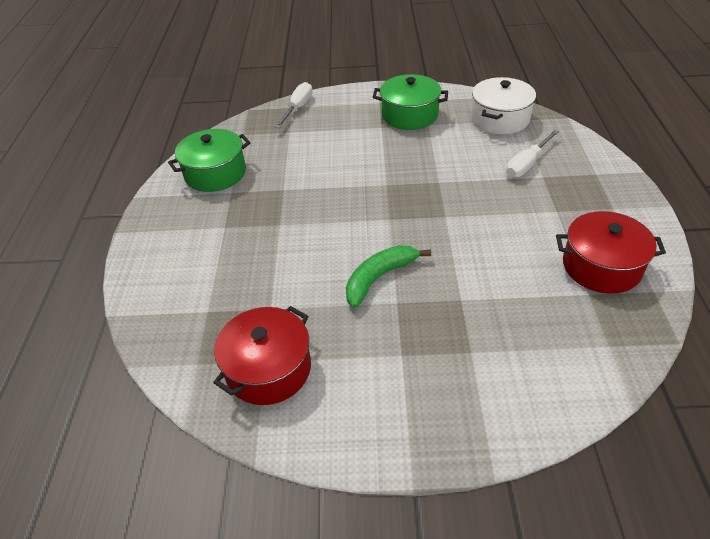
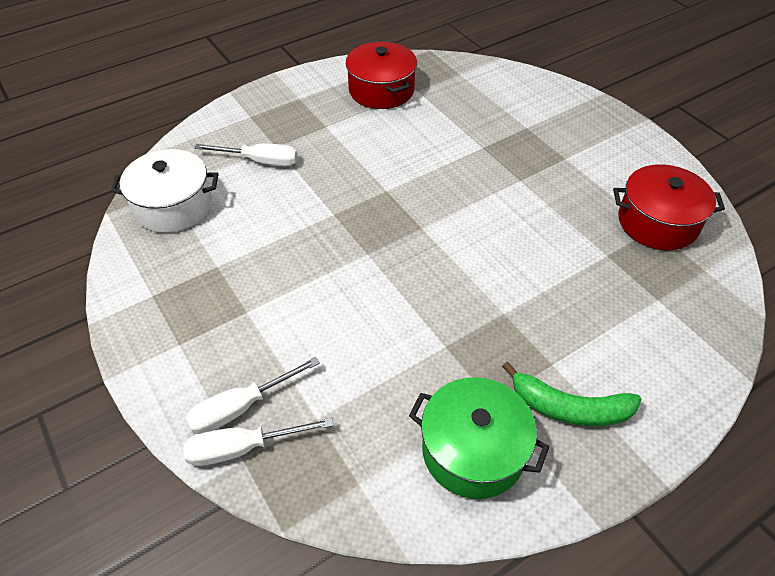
camera: 125 degrees left, 5 degrees up
green banana [346,245,431,308] -> green banana moved to [502,361,642,426]
green pot [373,74,448,130] -> none
none -> white screwdriver [186,357,320,434]

